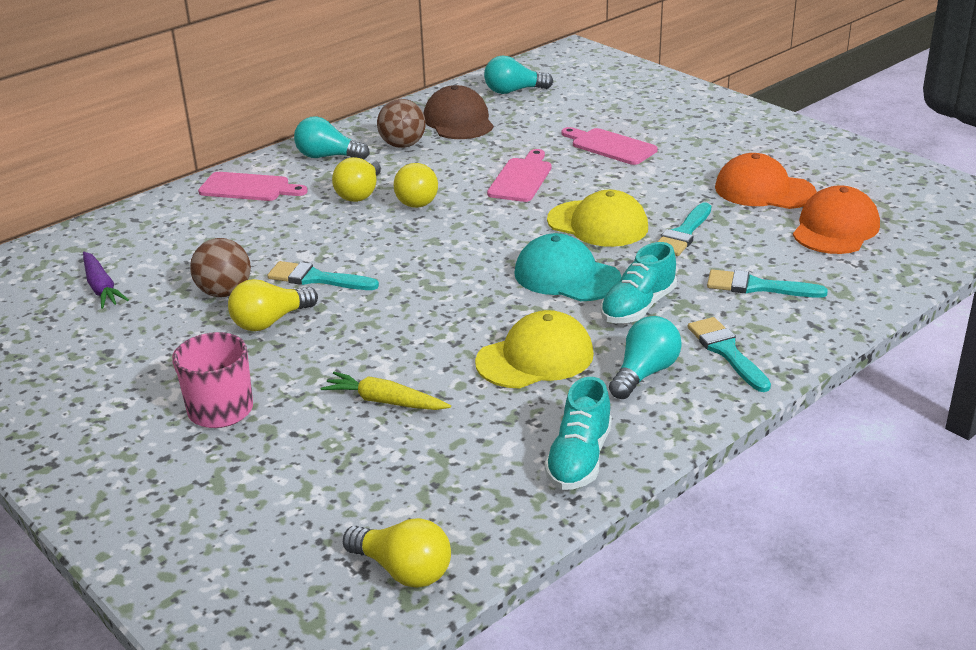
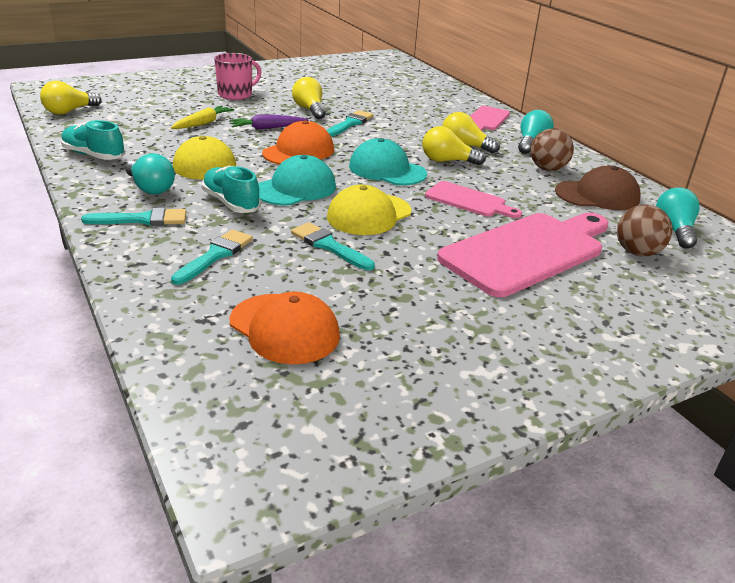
camera: 100 degrees right, 0 degrees up
purple carrot [83,252,129,309] -> purple carrot moved to [230,114,308,130]
brown ball [190,238,251,297] -> brown ball moved to [617,205,673,256]
pink cutting board [561,127,658,165] -> pink cutting board [437,213,609,297], size x1.92
orange cap [715,153,817,209] -> orange cap moved to [262,120,334,165]
none -> turquoise cap [349,138,427,185]

